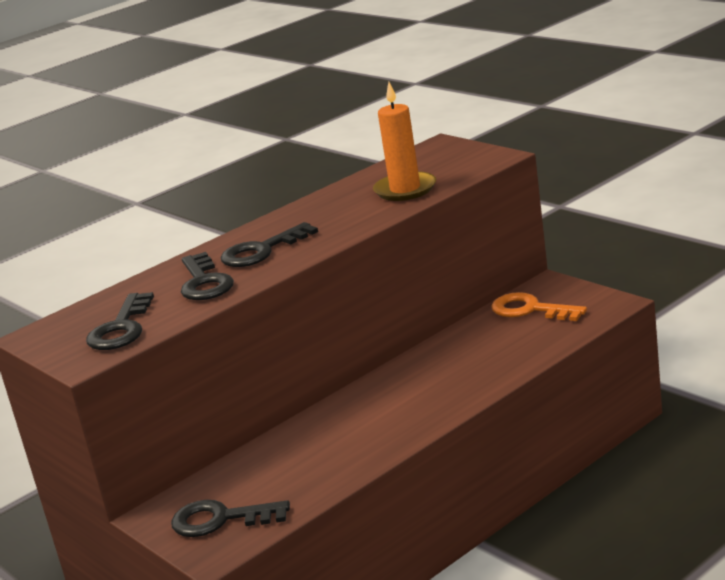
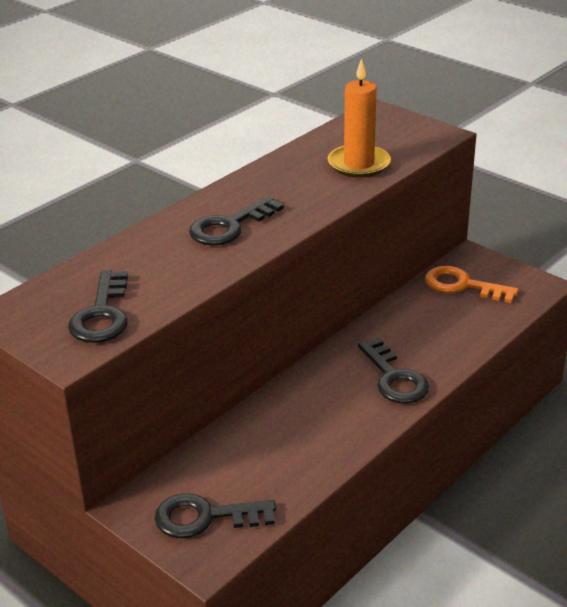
camera: 10 degrees left, 10 degrees up
black key [181,252,234,300] -> black key moved to [358,338,429,404]

